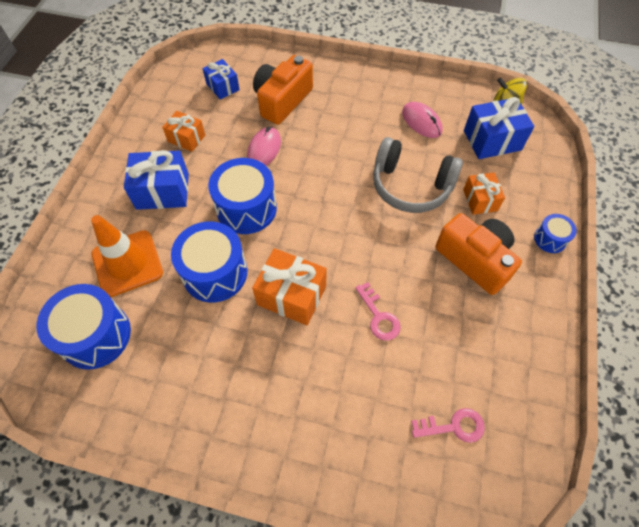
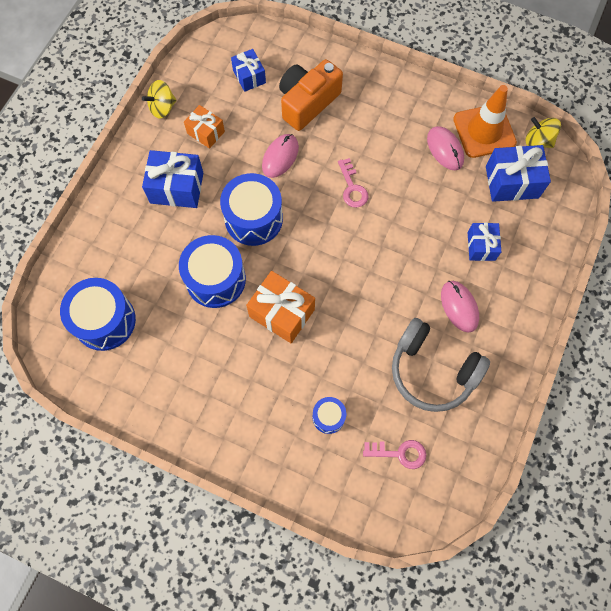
camera: 10 degrees right, 10 degrees up
orange traffic cone [91,215,163,297] -> orange traffic cone moved to [453,85,517,158]
pink key [355,282,401,341] -> pink key moved to [338,158,368,208]
grey headphones [373,137,463,213] -> grey headphones moved to [392,318,490,412]
orange camera [435,213,522,295] -> pink mouse [441,281,479,333]
orange gift [463,172,505,215] -> blue gift [468,223,501,261]
blue drum [534,214,577,253] -> blue drum moved to [312,397,346,434]
none -> yellow spinning top [142,80,177,118]

